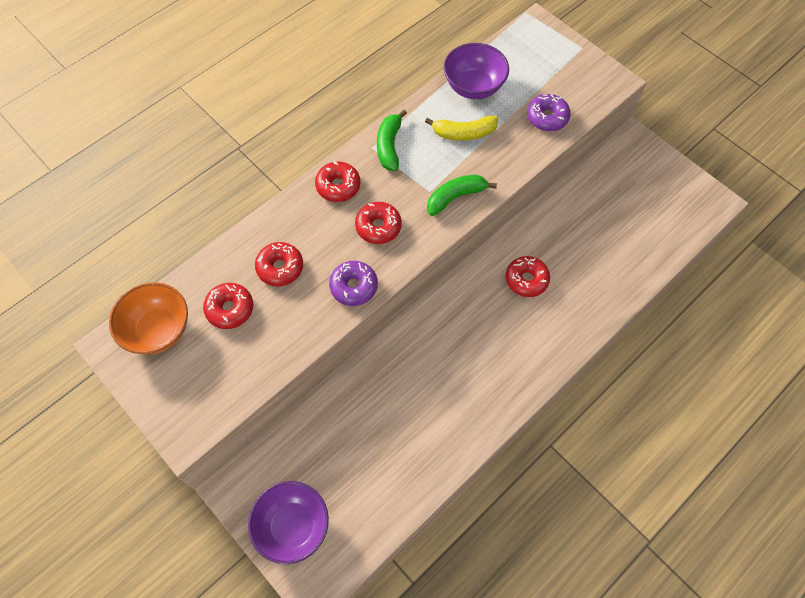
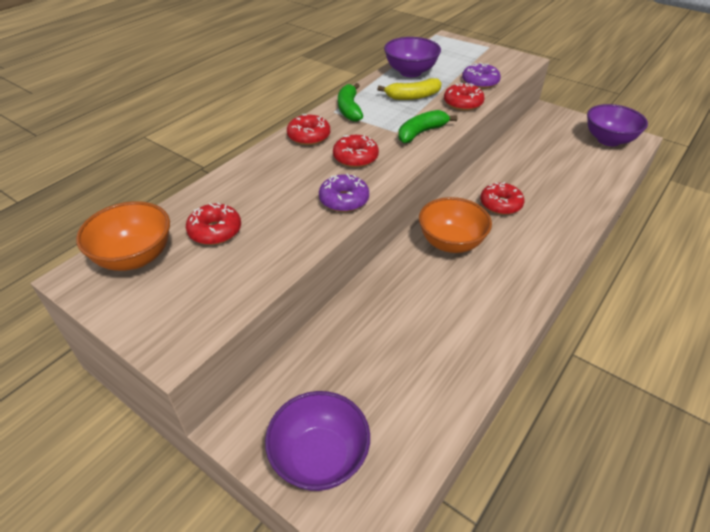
camera: 10 degrees left, 20 degrees down
red donut [255,242,303,286] -> red donut moved to [444,83,485,111]
none -> orange bowl [419,197,492,253]
none -> purple bowl [587,104,648,146]

